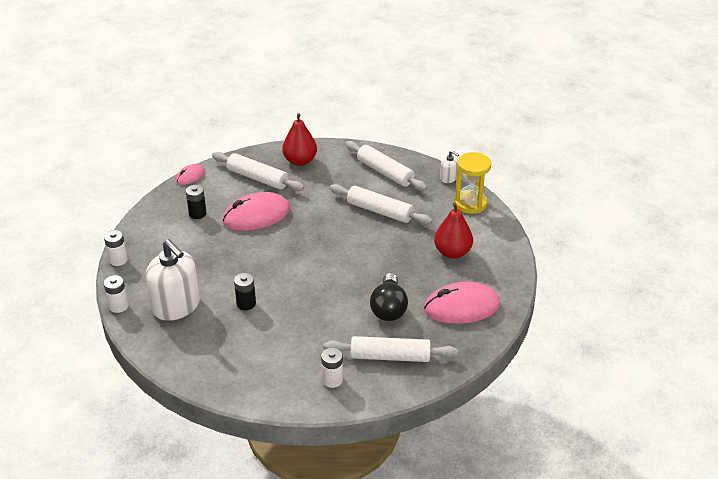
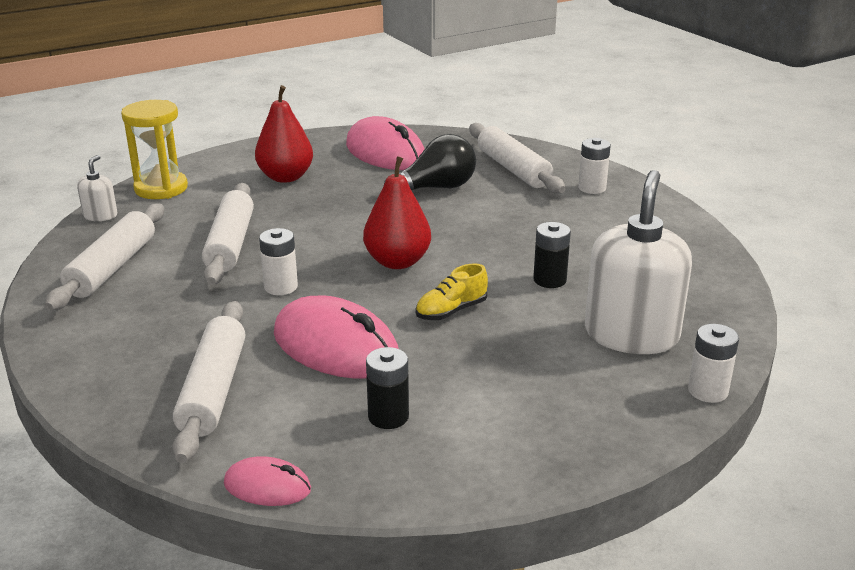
camera: 120 degrees left, 10 degrees down
white battery [104,230,128,266] -> white battery moved to [259,228,298,295]
red pear [282,114,317,166] -> red pear moved to [363,156,431,269]
none -> yellow shoe [416,263,488,320]

